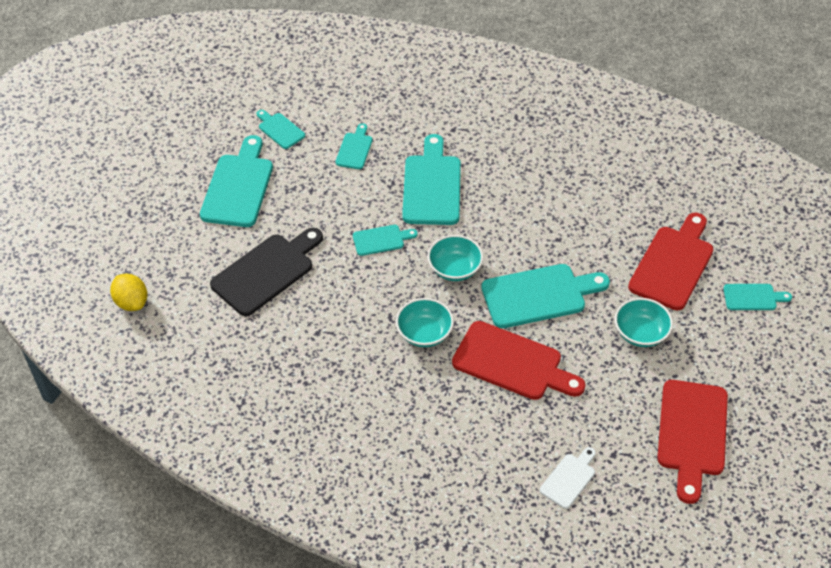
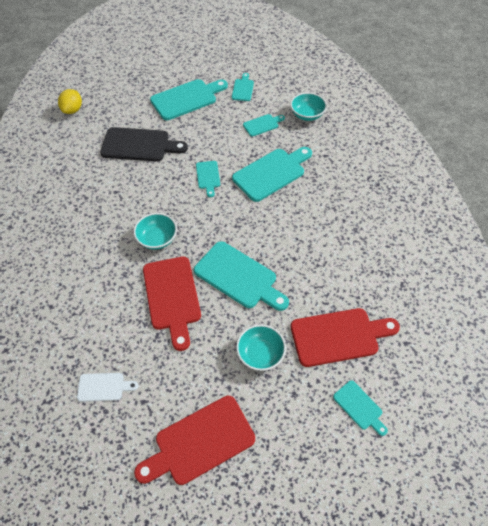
camera: 50 degrees right, 5 degrees up
turquoise cutting board [353,225,418,256] -> turquoise cutting board turned 45 degrees clockwise [196,161,220,197]
turquoise bowl [428,235,483,281] -> turquoise bowl moved to [290,92,327,121]

